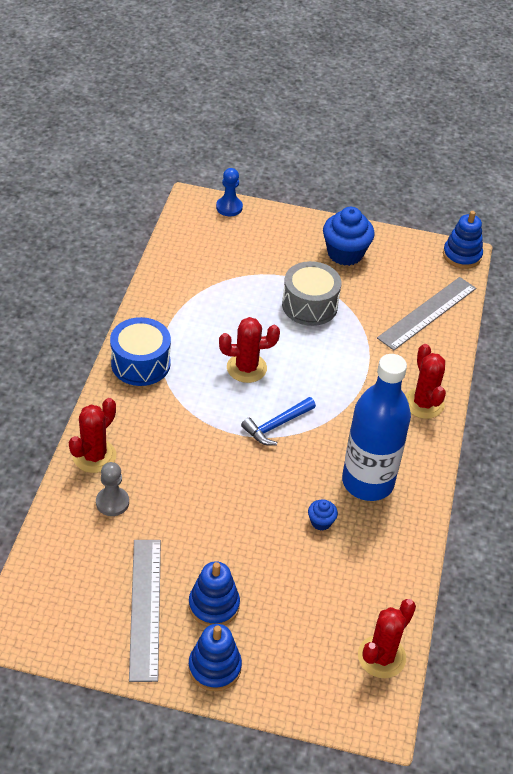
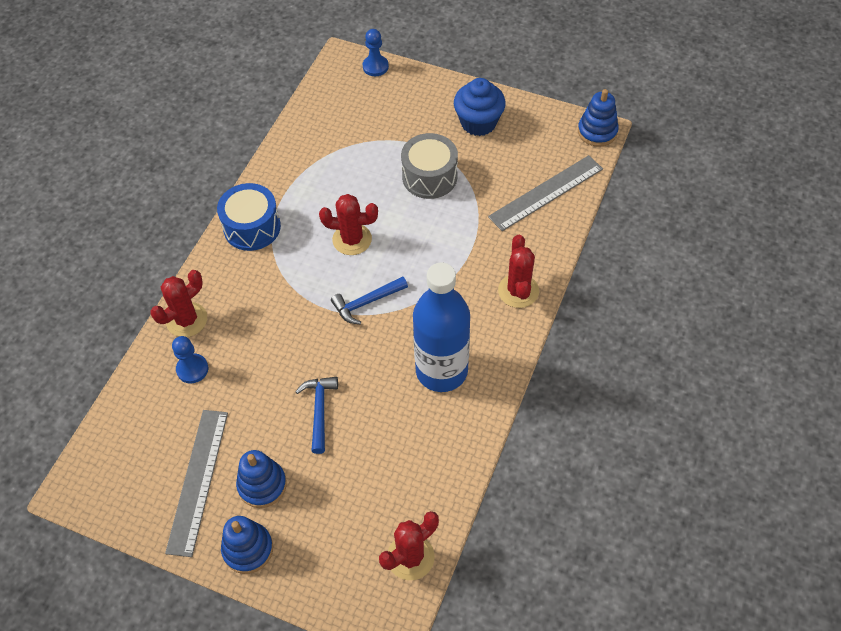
camera: 15 degrees right, 10 degrees up
grey pawn [96,462,129,516] -> blue pawn [172,336,208,384]
blue cupcake [308,500,338,531] -> none
none -> blue hammer [295,377,338,454]

